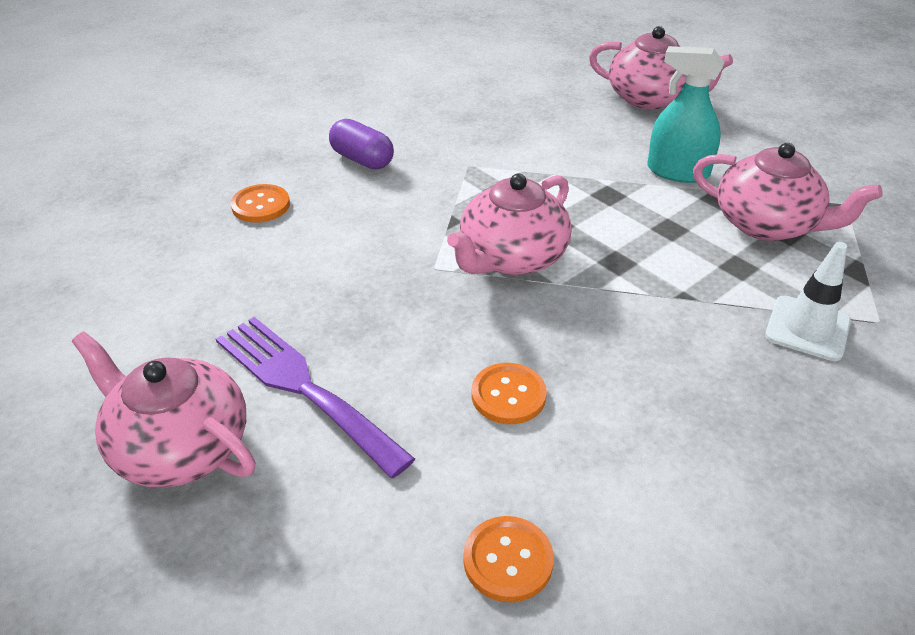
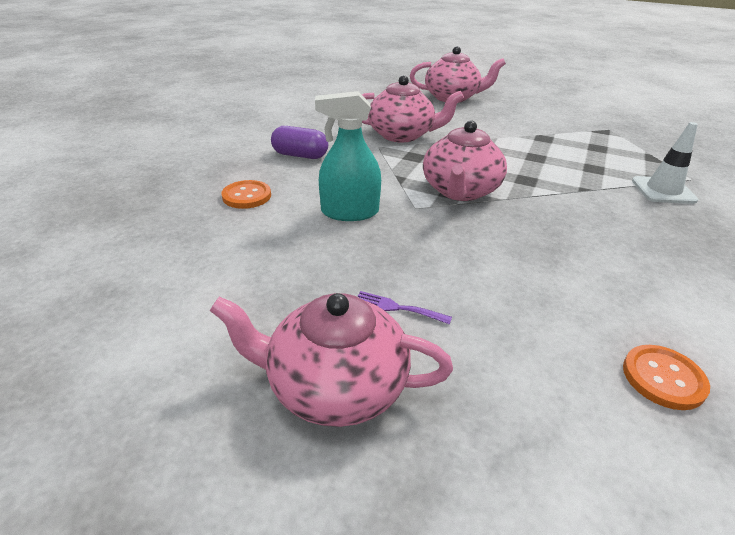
camera: 25 degrees left, 5 degrees down
purple fork [216,317,415,478] -> purple fork [358,291,452,325], size x0.42
orange button [472,363,547,424] -> none
turquoise spray bottle [647,46,724,183] -> turquoise spray bottle moved to [315,91,381,221]
pink teapot [693,143,883,241] -> pink teapot moved to [362,75,464,142]

